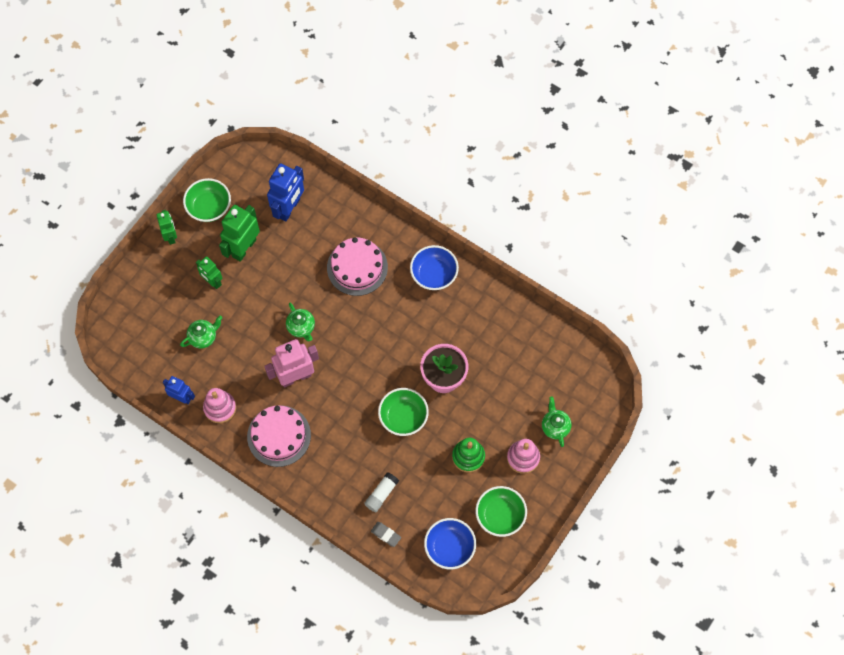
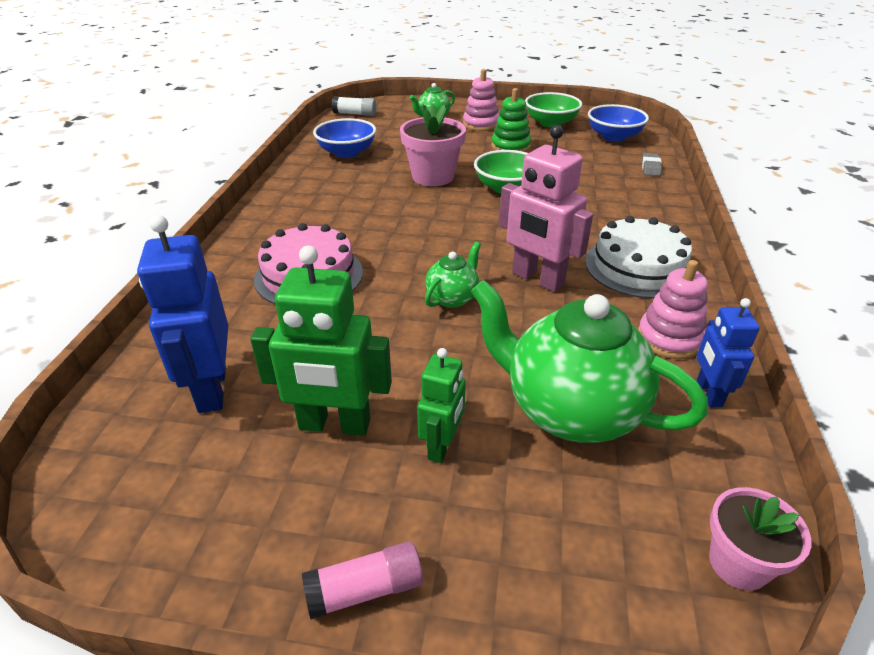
camera: 115 degrees left, 30 degrees down
green robot [157,210,177,245] -> pink glue stick [302,541,423,620]
green teapot [180,316,222,349] -> green teapot [471,280,708,443], size x2.10
green bowl [183,178,231,222] -> none
pink cake [247,405,311,467] -> white cake [585,216,692,299]
blue robot [267,163,304,221] -> blue robot turned 105 degrees counterclockwise [137,215,228,413]
white glue stick [364,472,399,512] -> white glue stick moved to [332,96,377,116]
blue bowl [410,245,459,290] -> blue bowl moved to [313,118,376,158]
none -> pink flower pot [709,487,811,590]

